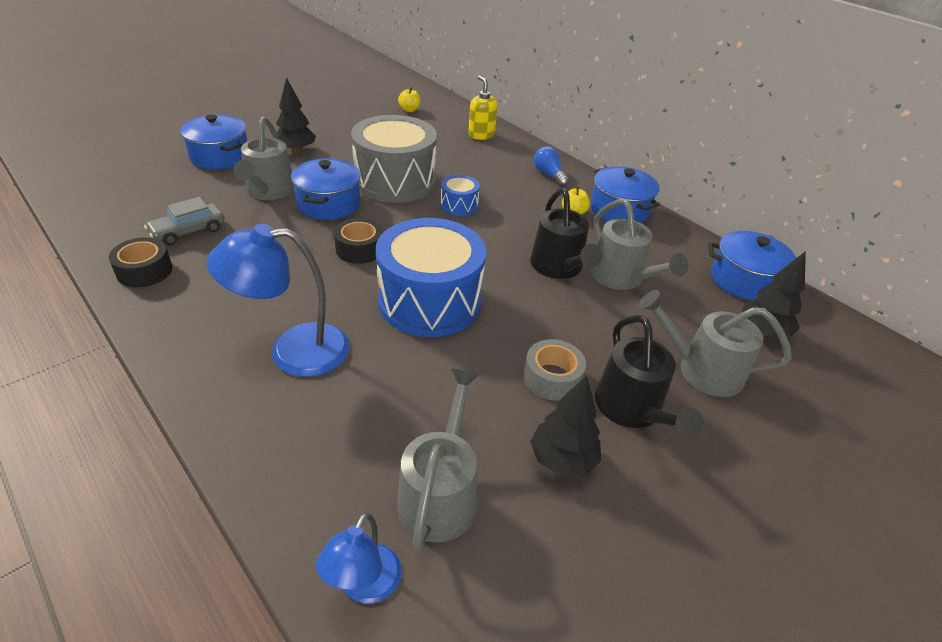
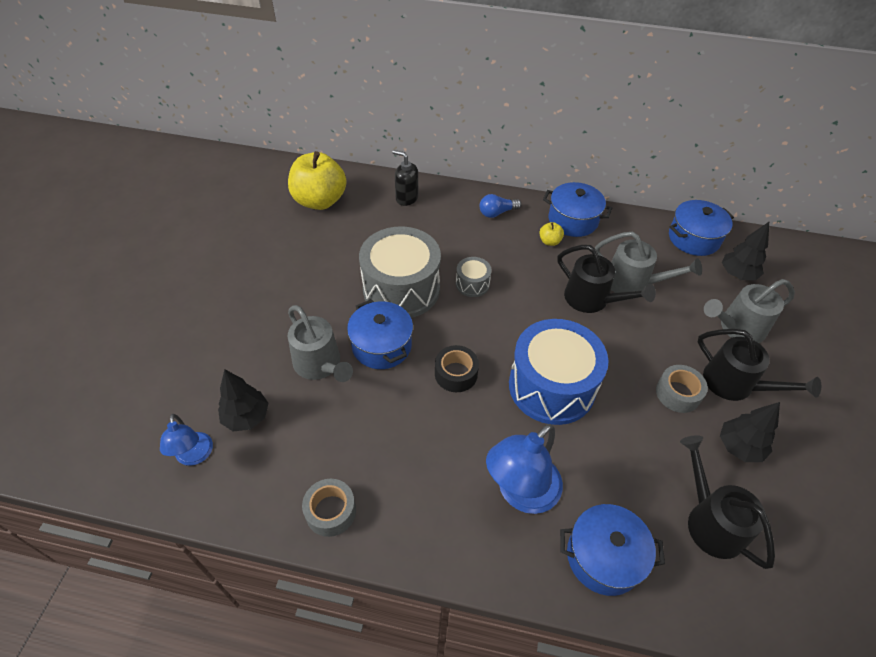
camera: 35 degrees left, 10 degrees up
black tape [109,237,172,287] -> grey tape [302,479,356,537]
grey car [144,197,225,245] -> none
blue pot [180,114,247,169] -> blue pot moved to [560,504,665,596]
black tree [276,77,316,153] -> black tree moved to [218,369,269,432]
blue lamp [316,512,402,604] -> blue lamp moved to [160,414,213,466]
grey watering can [397,368,480,550] -> black watering can [680,435,775,569]
yellow apple [398,88,420,112] -> yellow apple [288,151,347,210], size x2.46
blue drum [440,175,480,216] -> grey drum [456,257,492,297]
yellow soap dispenser [468,76,498,140] -> black soap dispenser [392,150,418,206]
blue light bulb [534,146,570,187] -> blue light bulb turned 45 degrees counterclockwise [480,194,521,218]

